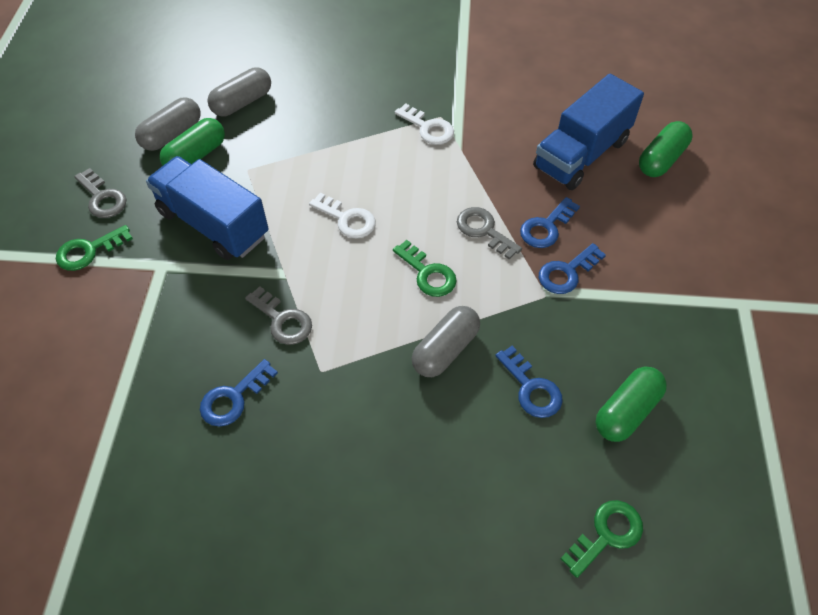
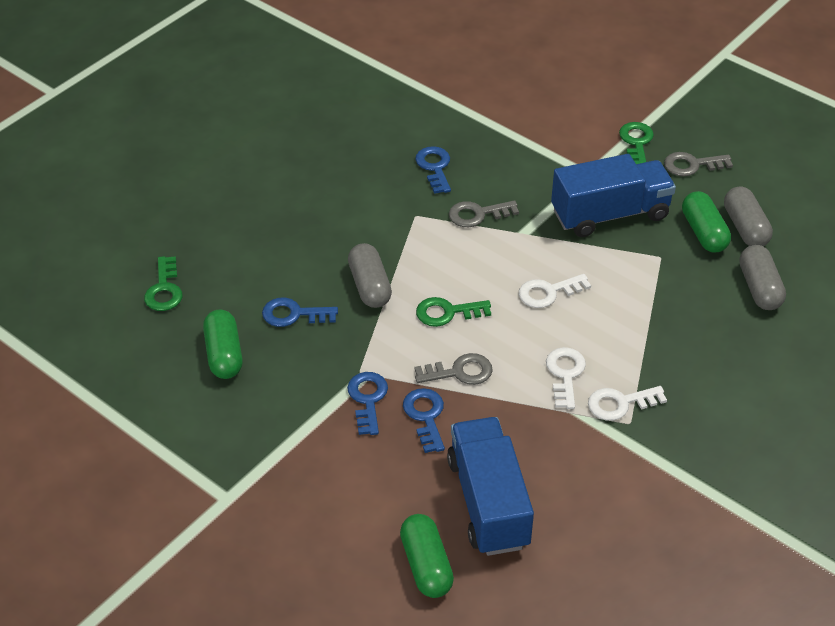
camera: 125 degrees right, 10 degrees down
none -> white key [546,347,586,409]

